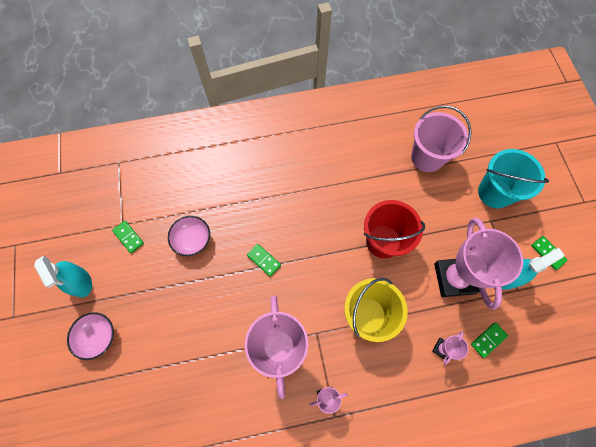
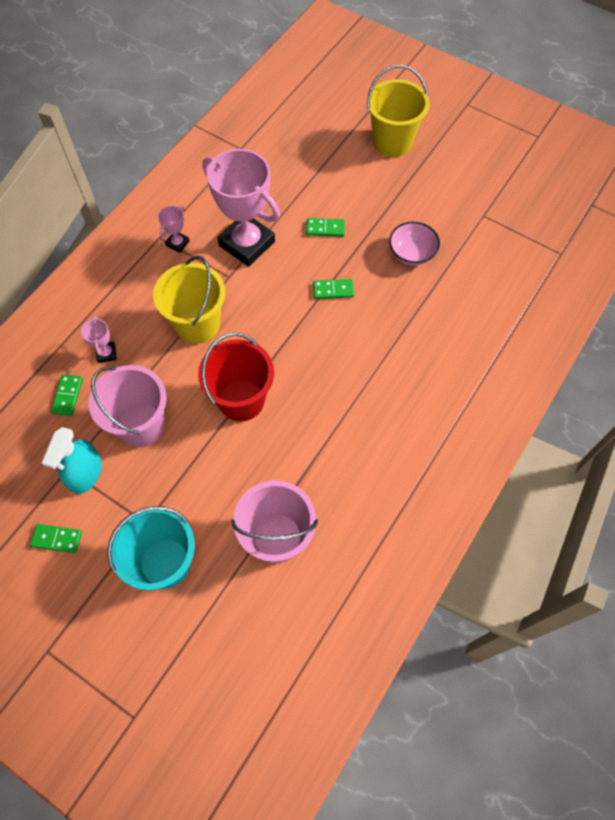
camera: 135 degrees right, 5 degrees down
turquoise spray bottle [34,256,92,298] -> none
pink bowl [67,312,114,360] -> yellow bucket [367,65,430,157]
green domino [112,221,144,253] -> green domino moved to [306,218,345,237]
pink trophy [434,217,523,310] -> pink bucket [89,365,167,447]

